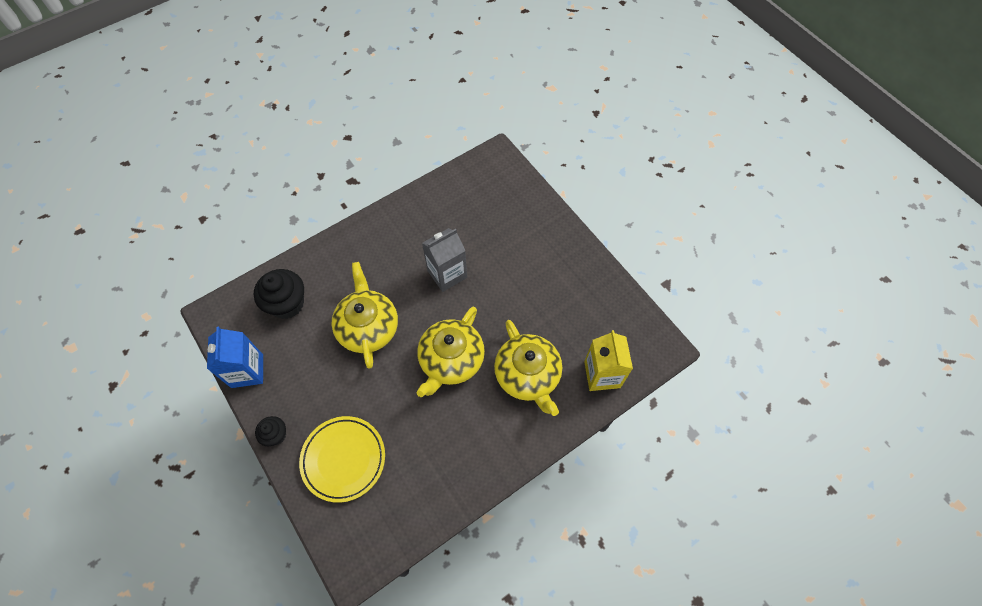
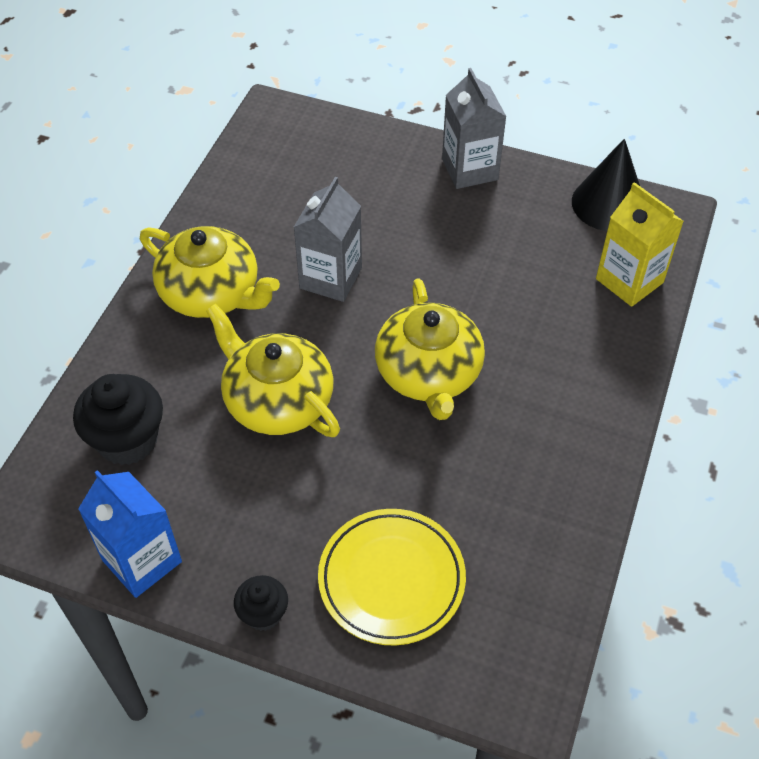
camera: 35 degrees left, 10 degrees down
yellow teapot [494,320,562,416] -> yellow teapot moved to [140,226,280,318]
none -> grey carton [442,68,507,189]
none -> black cone [572,139,640,231]

